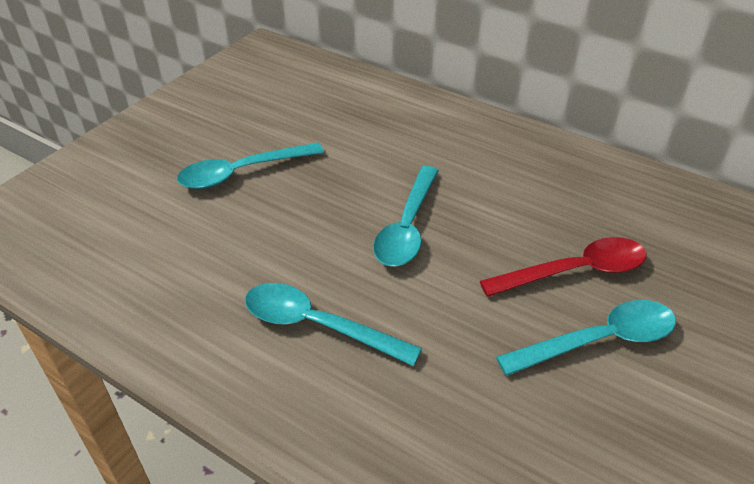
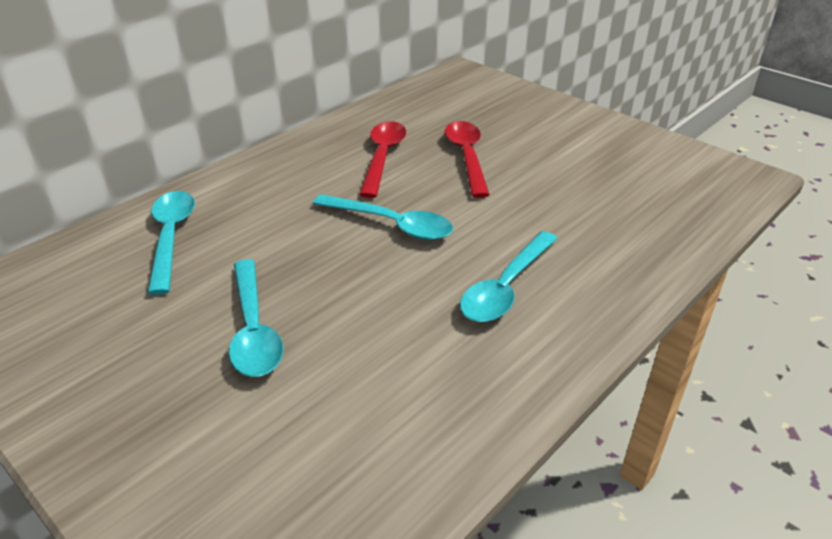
camera: 80 degrees left, 5 degrees down
turquoise spoon [496,300,676,376] -> turquoise spoon moved to [148,191,195,295]
none -> red spoon [359,121,406,198]

